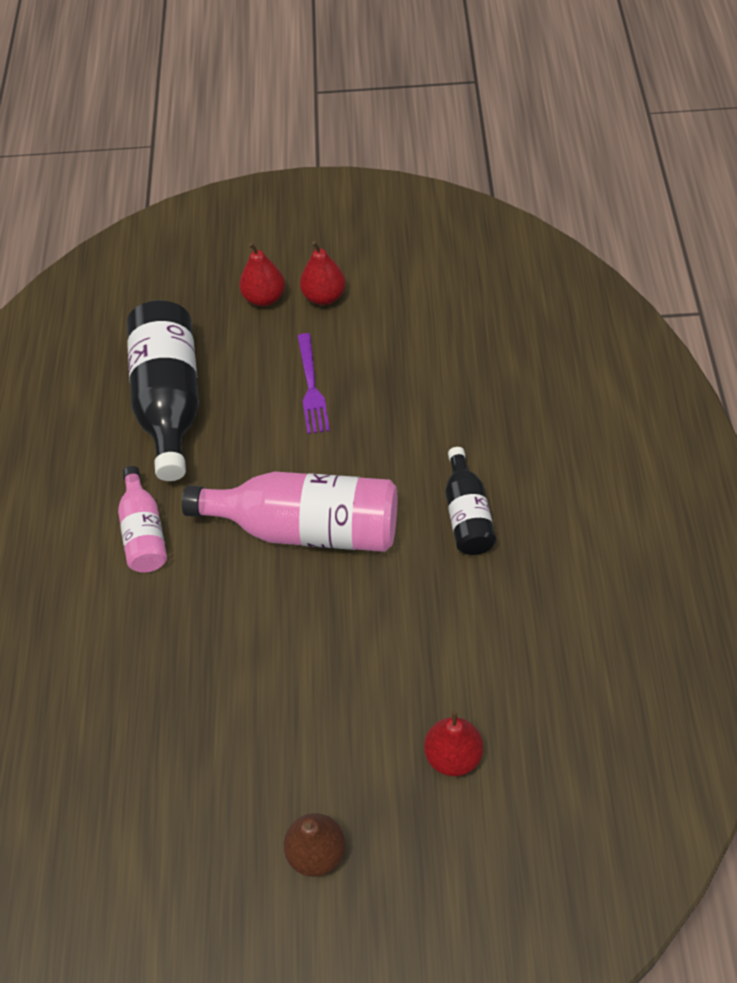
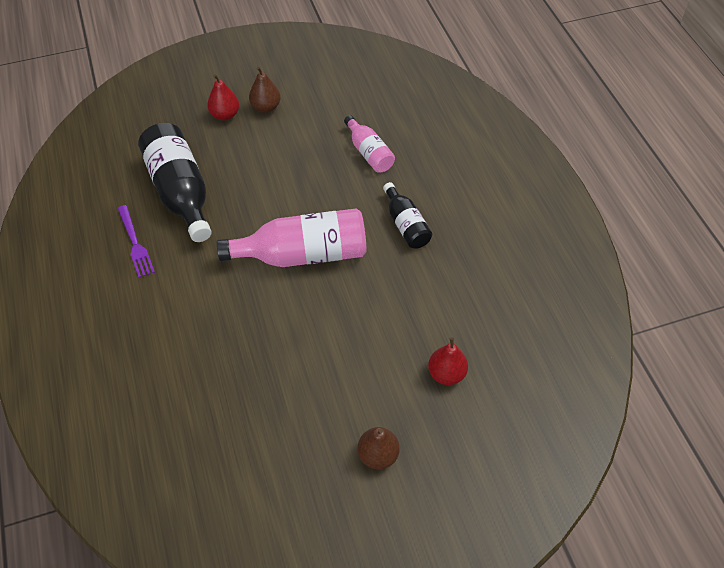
camera: 20 degrees left, 0 degrees up
pink bottle [118,466,167,573] -> pink bottle moved to [344,115,395,173]
purple fork [297,333,330,434] -> purple fork moved to [118,205,155,278]
red pear [300,241,346,305] -> brown pear [249,67,281,113]

